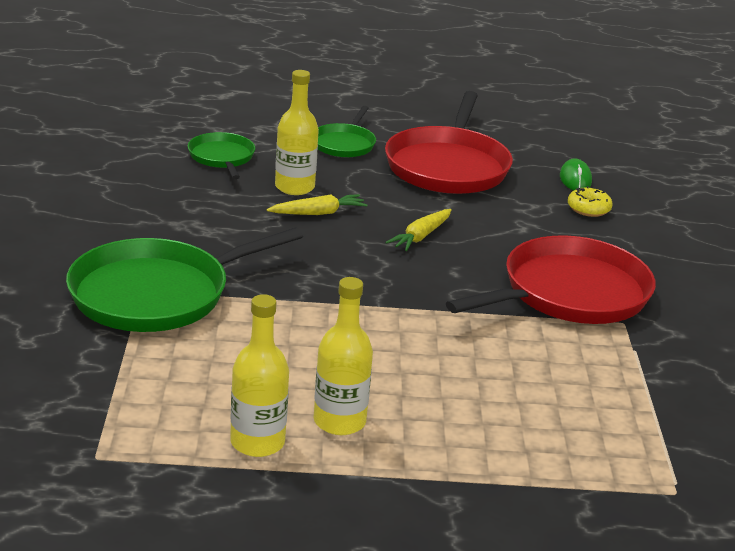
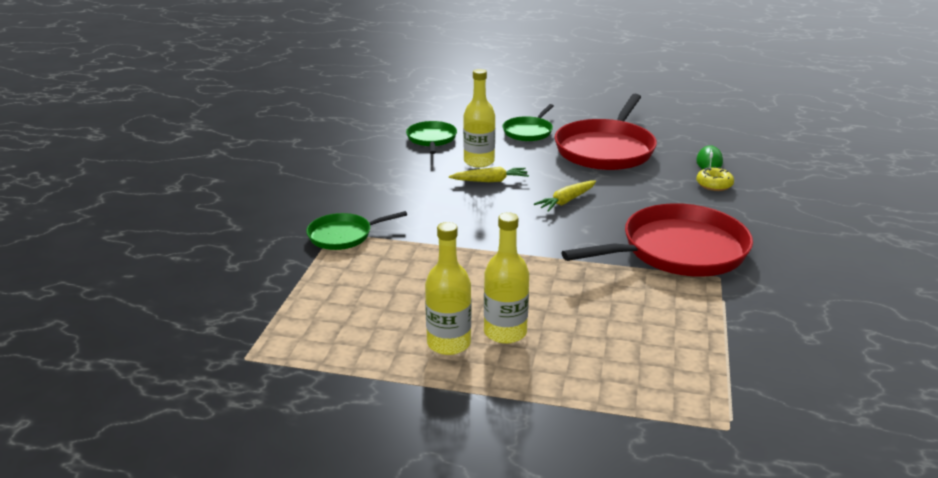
camera: 15 degrees right, 0 degrees up
green pan [66,227,303,332] -> green pan [306,211,407,250], size x0.52
yellow bottle [230,294,289,457] -> yellow bottle moved to [484,213,529,344]

